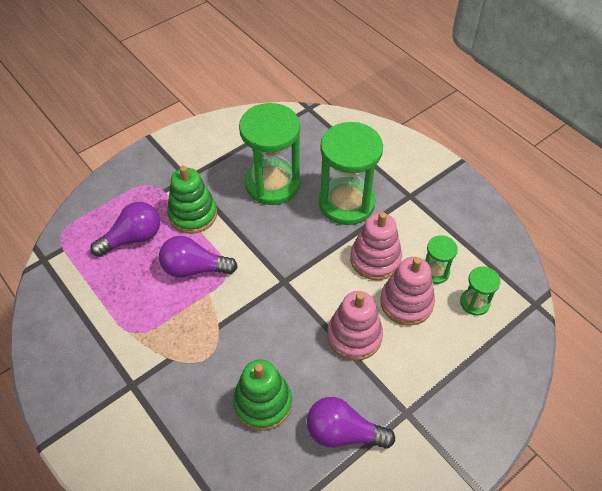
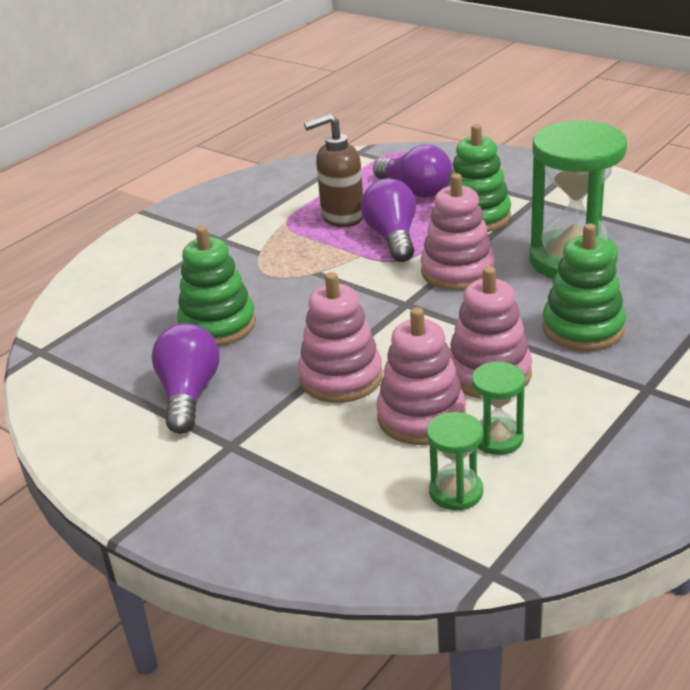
camera: 80 degrees right, 20 degrees down
green hourglass [319,122,383,225] -> green stacking toy [542,223,626,351]
none -> brown soap dispenser [304,113,363,227]
none -> pink stacking toy [421,173,495,290]

